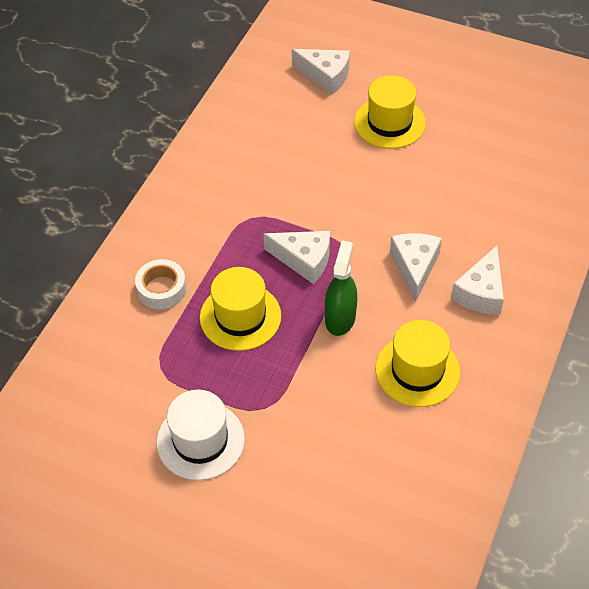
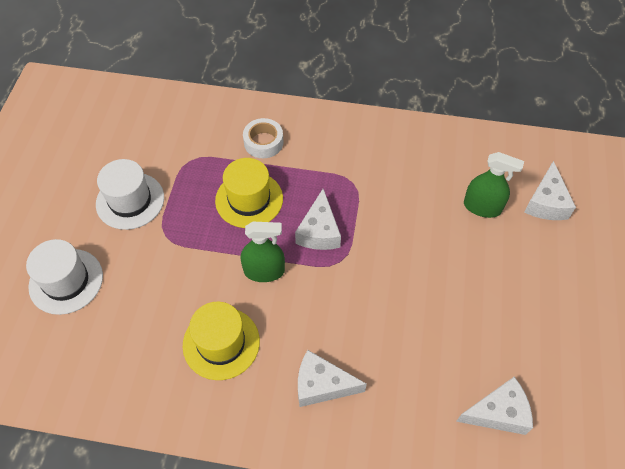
camera: 75 degrees right, 5 degrees up
yellow hat [354,75,426,149] -> none
white cheese [390,233,442,302] -> white cheese moved to [456,377,533,435]
none -> white hat [26,239,103,315]
none -> green spray bottle [464,152,524,218]

